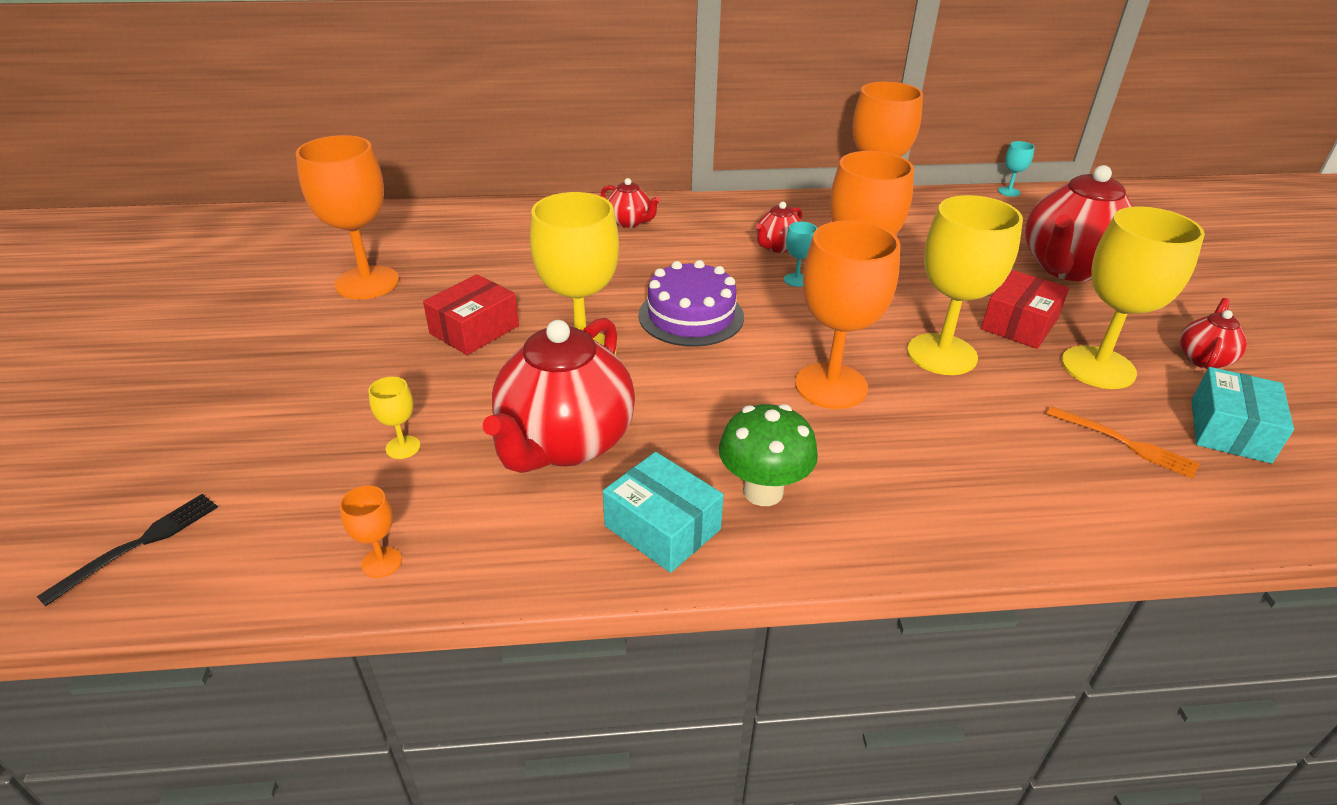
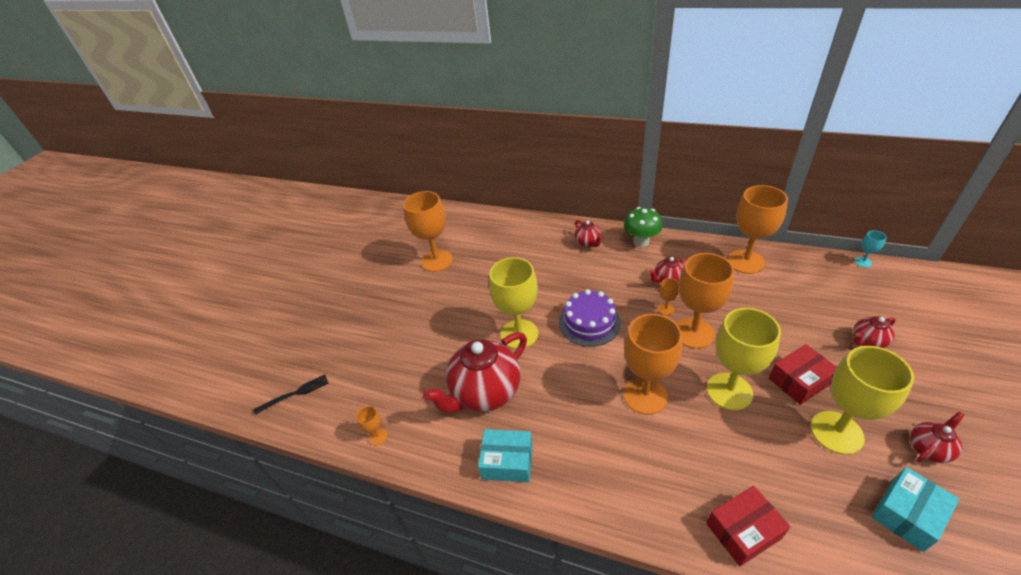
camera: 30 degrees right, 5 degrees up
yellow goblet [368,377,420,459] -> none
red box [423,274,519,355] -> red box moved to [706,486,790,566]
turquoise box [603,452,724,573] -> turquoise box turned 60 degrees counterclockwise [478,429,533,482]
green mushroom [719,404,818,506] -> green mushroom moved to [624,207,662,247]
turquoise goblet [784,222,817,287] -> orange goblet [658,278,679,315]
red teapot [1025,165,1133,281] -> red teapot [853,316,896,348], size x0.47
orange fork [1046,406,1200,479] -> none

